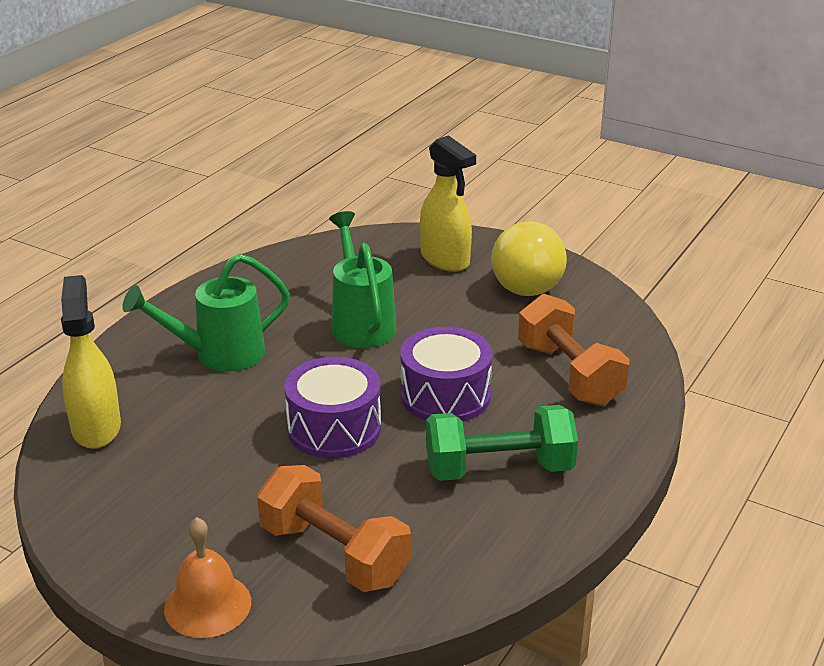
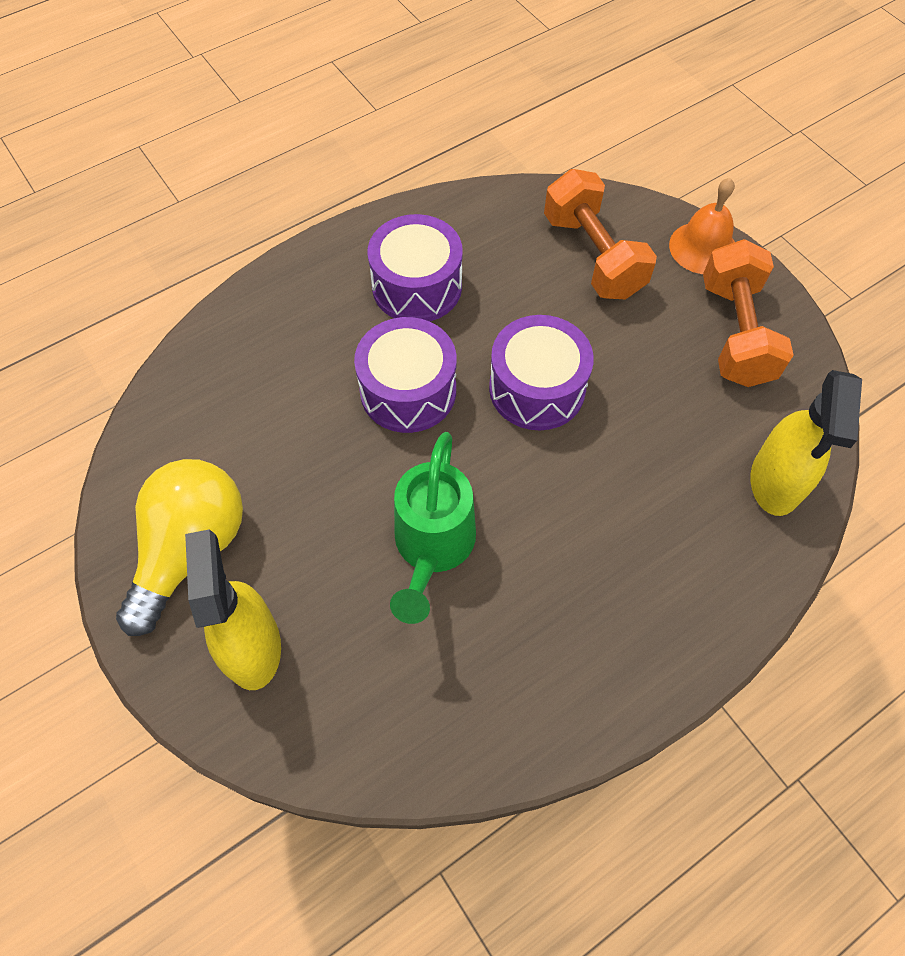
camera: 155 degrees left, 30 degrees up
green watering can [122,254,290,372] -> none
green dumbbell [426,405,578,481] -> purple drum [368,214,463,322]
orange dumbbell [518,294,630,406] -> orange dumbbell moved to [703,239,794,387]

